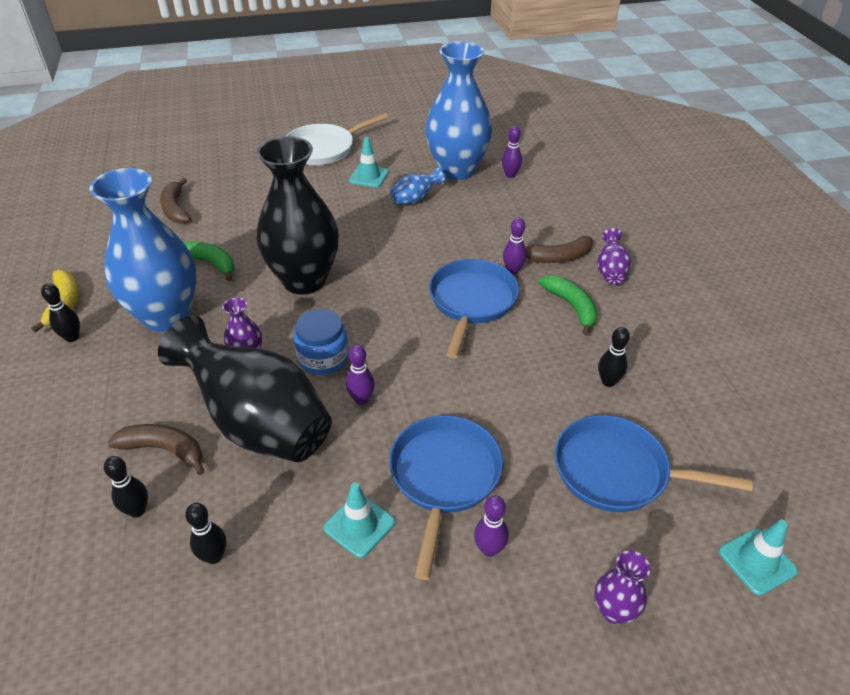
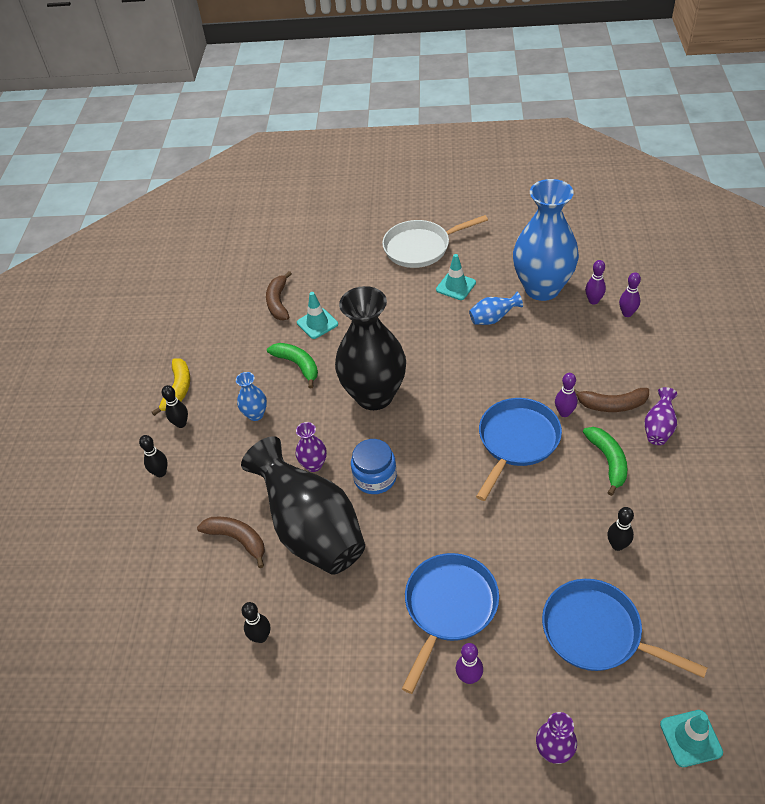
camera: 20 degrees right, 5 degrees up
blue vase [89,168,197,332] -> blue vase [236,372,267,421], size x0.42
black bowling pin [104,456,148,518] -> black bowling pin moved to [139,435,168,477]
turquoise traffic cone [324,482,395,558] -> turquoise traffic cone moved to [297,292,338,339]
purple bowling pin [346,345,375,405] -> purple bowling pin moved to [619,272,641,317]

